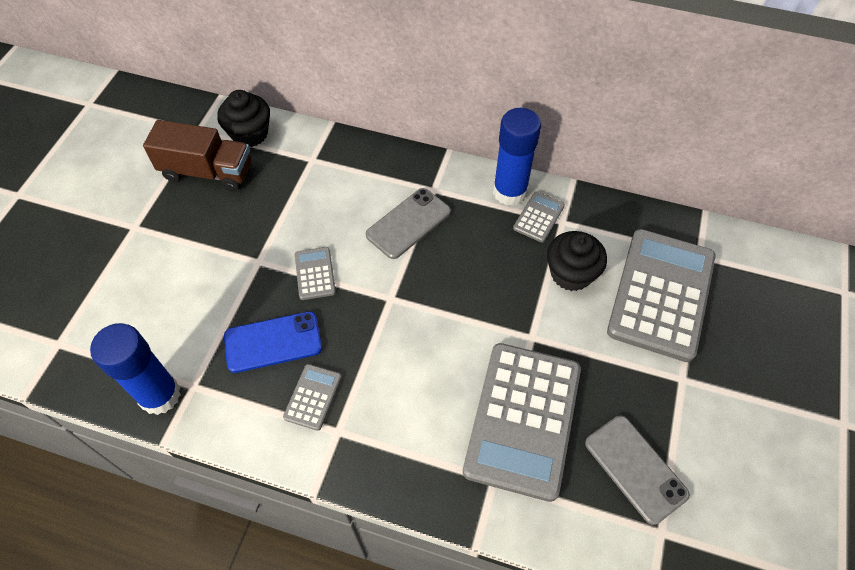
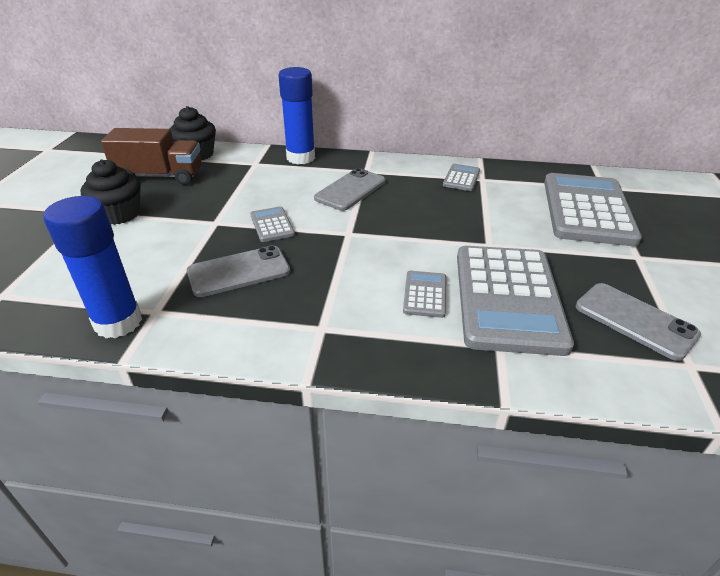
camera: 10 degrees left, 20 degrees down
blue phone [224,311,322,373] -> grey phone [187,246,290,297]
grey calculator [283,364,342,431] -> grey calculator moved to [403,271,446,318]
blue glue stick [493,108,541,206] -> blue glue stick moved to [278,67,315,164]
black cupcake [547,231,607,291] -> black cupcake moved to [81,159,141,225]

